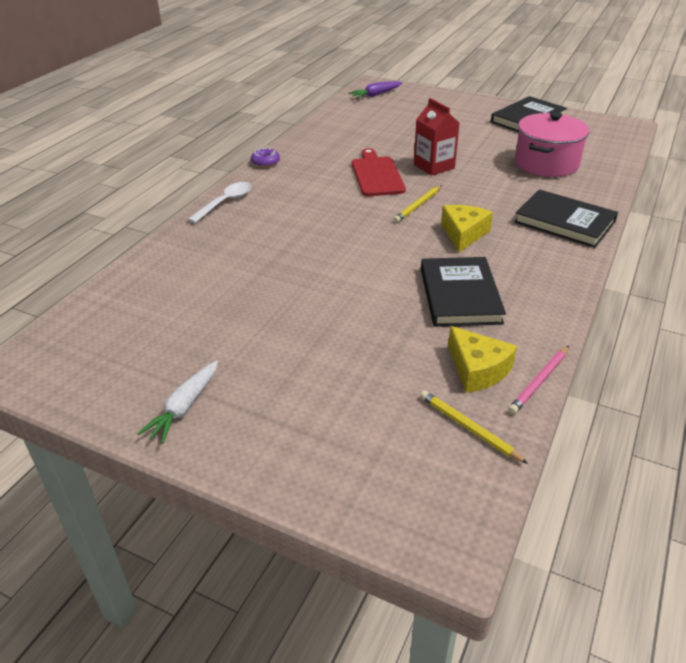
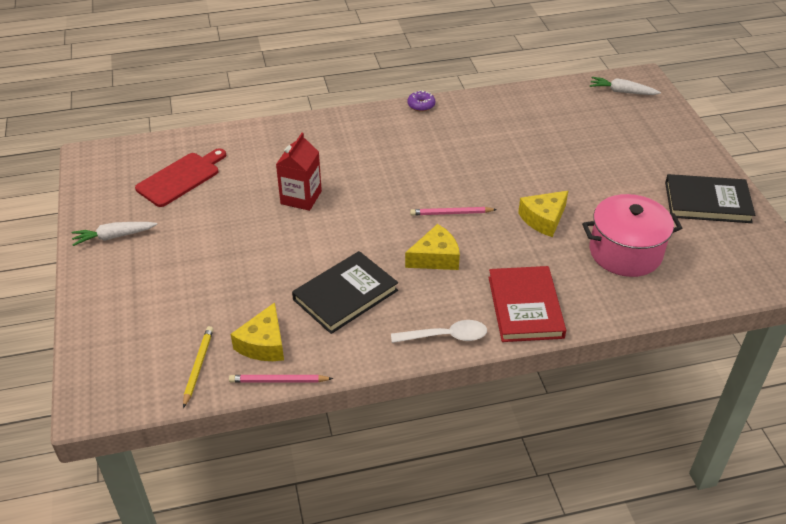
camera: 50 degrees right, 5 degrees up
white spoon [188,182,252,223] -> white spoon moved to [391,320,487,343]
purple carrot [348,81,402,98] -> white carrot [590,77,661,95]
red cutting board [352,148,406,196] -> red cutting board moved to [135,148,226,207]
yellow pencil [393,185,442,223] -> pink pencil [410,207,497,215]
red carton [414,98,460,176] -> red carton moved to [276,133,322,211]
black book [514,189,618,248] -> red book [488,266,566,342]
none -> yellow cheese [518,191,568,237]

